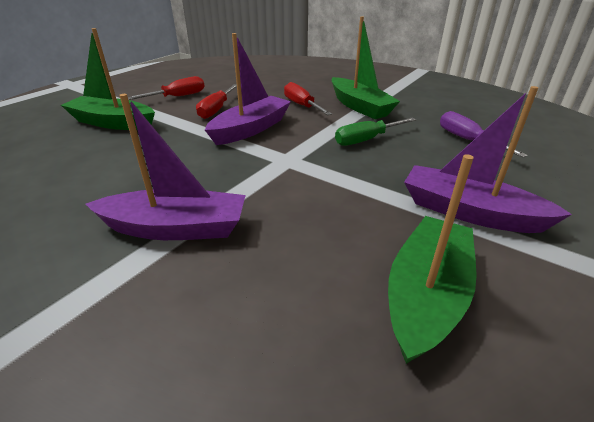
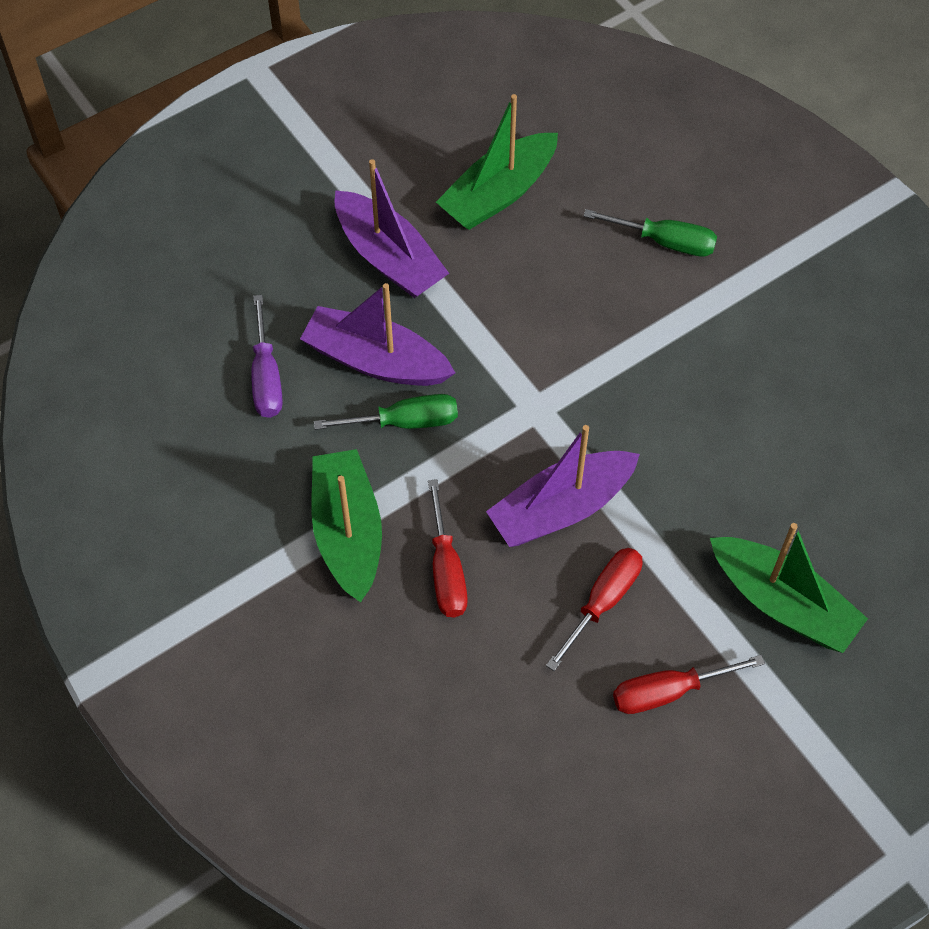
camera: 160 degrees left, 25 degrees up
purple boat [86,94,246,240] -> purple boat moved to [300,283,455,386]
none -> green screwdriver [584,209,717,257]

